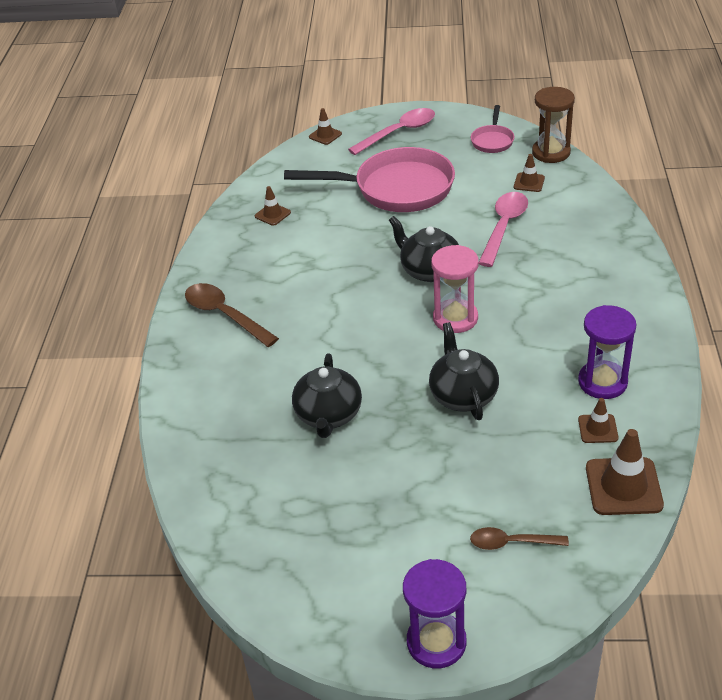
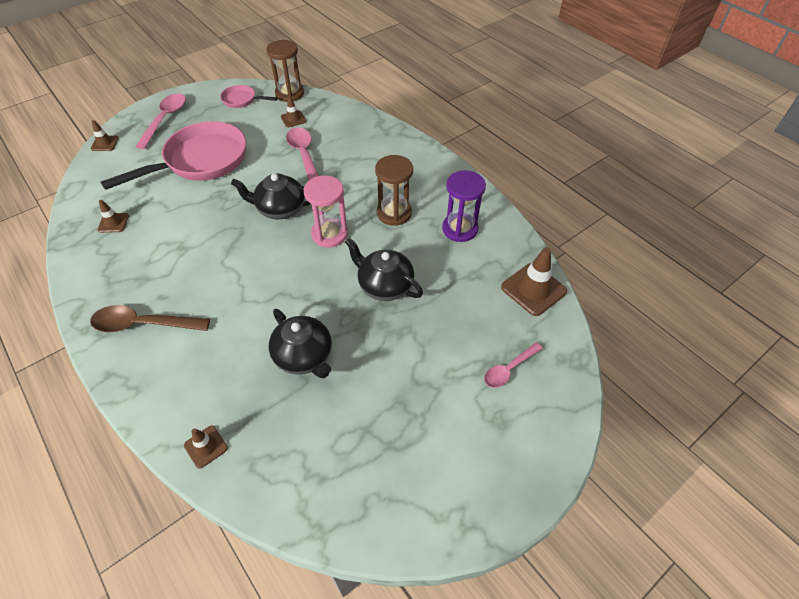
camera: 45 degrees left, 10 degrees up
purple hourglass [403,559,467,668] -> none
brown spoon [470,527,569,550] -> pink spoon [484,342,543,388]
pink pan [471,105,514,153] -> pink pan turned 135 degrees clockwise [220,85,277,108]
brown traffic cone [578,398,619,443] -> brown traffic cone moved to [184,425,228,469]
none -> brown hourglass [375,155,413,226]

